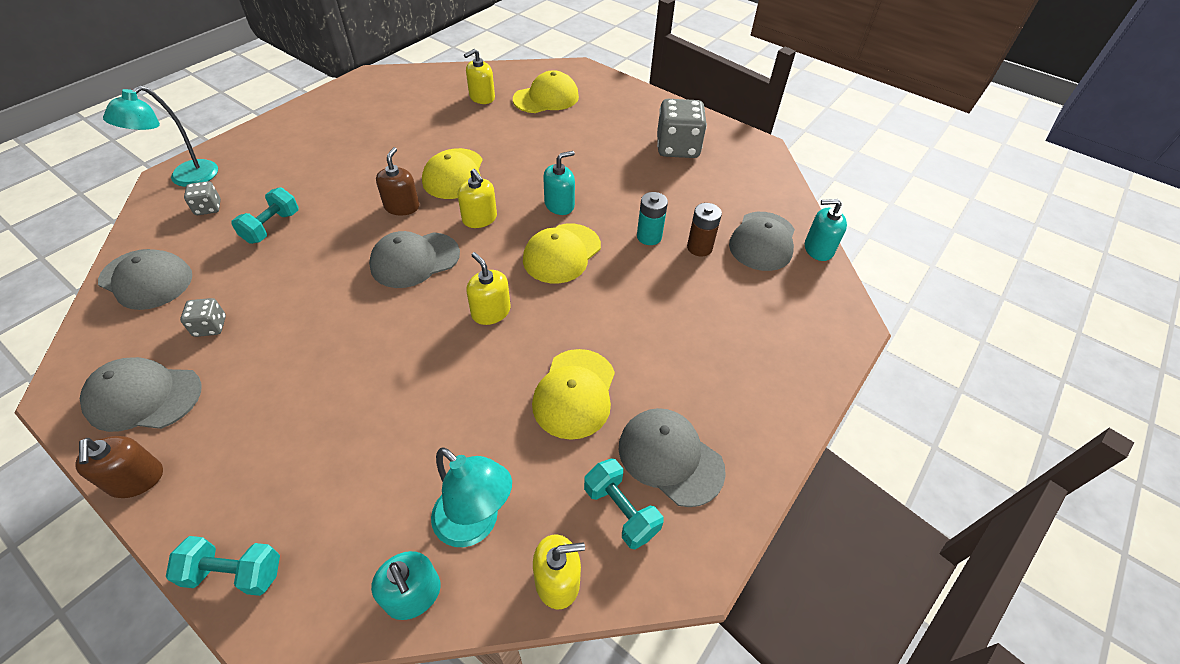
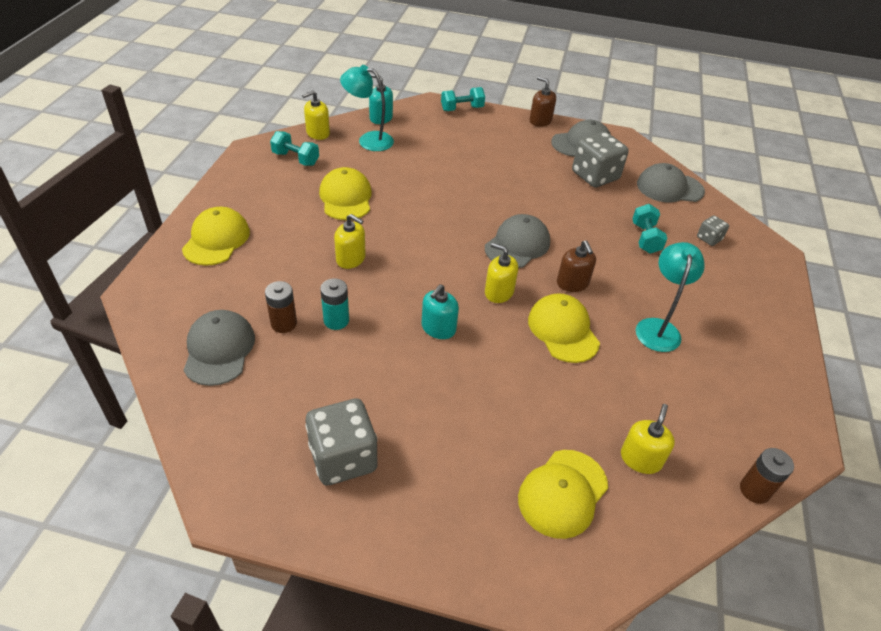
camera: 155 degrees right, 5 degrees down
turquoise lamp [103,86,218,187] -> turquoise lamp moved to [636,242,705,352]
grey dice [180,298,226,337] -> grey dice [572,132,629,187], size x2.02
yellow soap dispenser [466,252,511,325] -> yellow soap dispenser moved to [334,214,366,269]
yellow cap [523,224,601,283] -> yellow cap moved to [182,207,250,266]
grey cap [619,408,726,507] -> none
turquoise soap dispenser [805,199,847,261] -> none
none -> brown battery [740,448,794,504]

